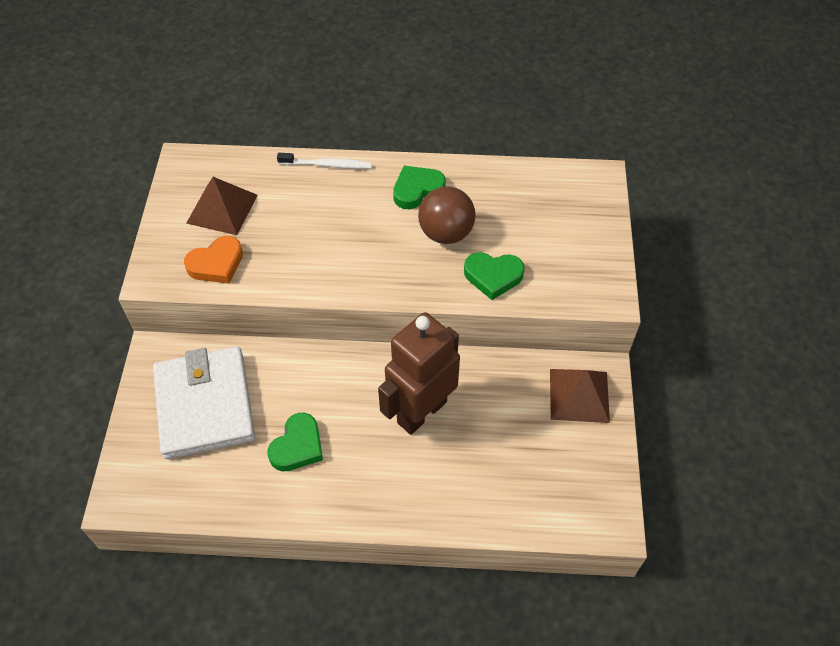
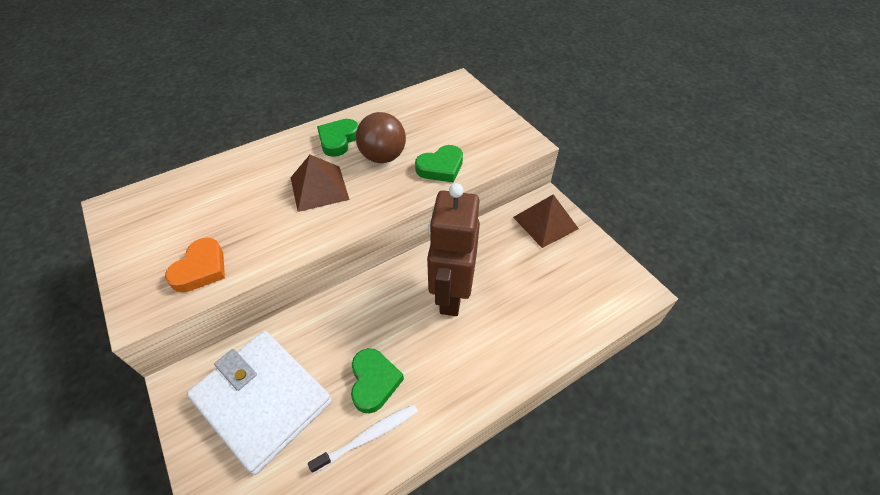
camera: 35 degrees left, 5 degrees down
brown pyramid [186,177,258,235] -> brown pyramid moved to [291,155,350,212]
white toothbrush [277,153,372,169] -> white toothbrush moved to [308,404,418,474]

